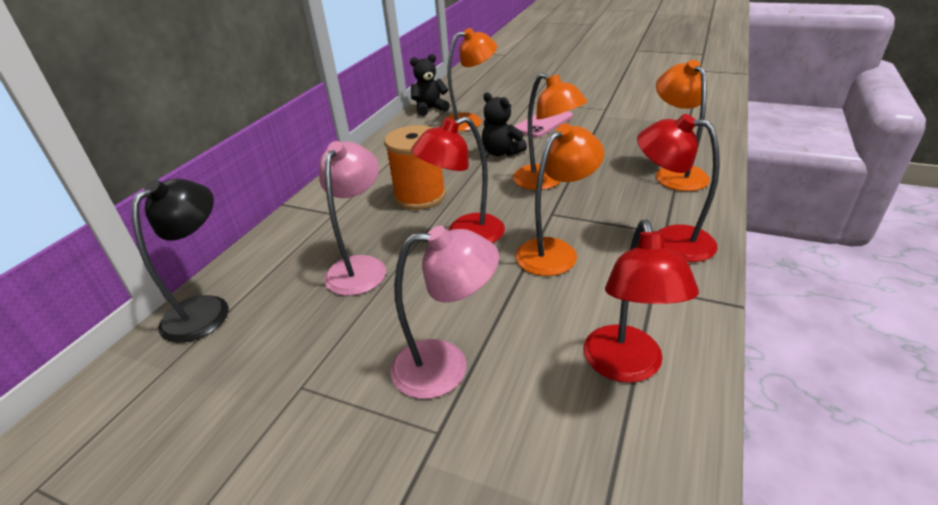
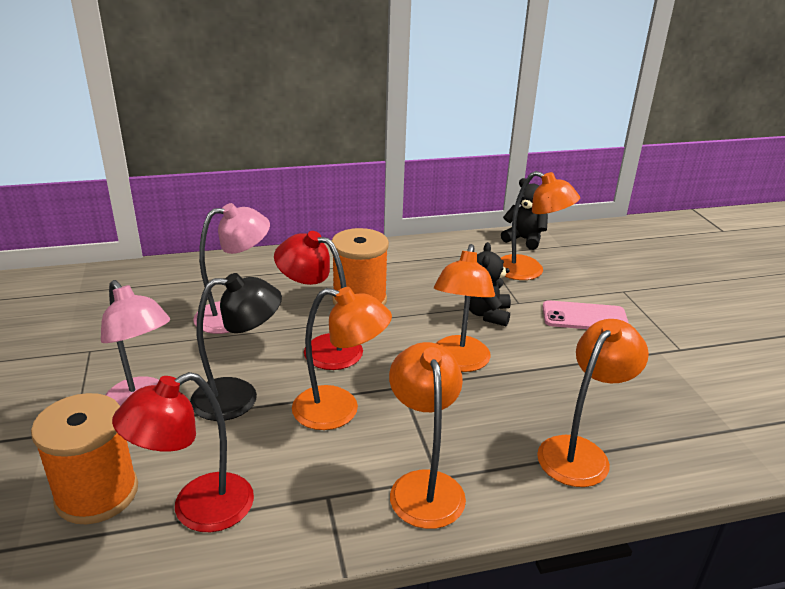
camera: 50 degrees right, 5 degrees down
black lamp [131,179,229,343] -> black lamp moved to [190,273,282,421]
red lamp [637,114,720,262] -> orange lamp [389,342,466,529]
none -> orange spool [31,393,138,524]

